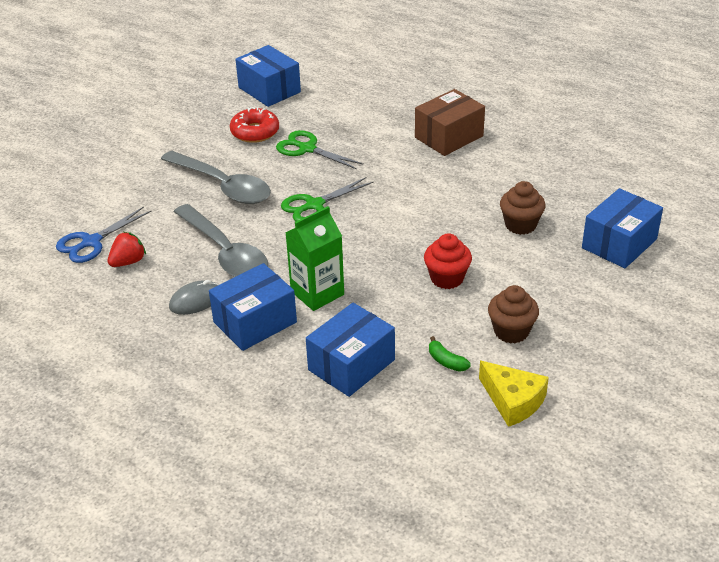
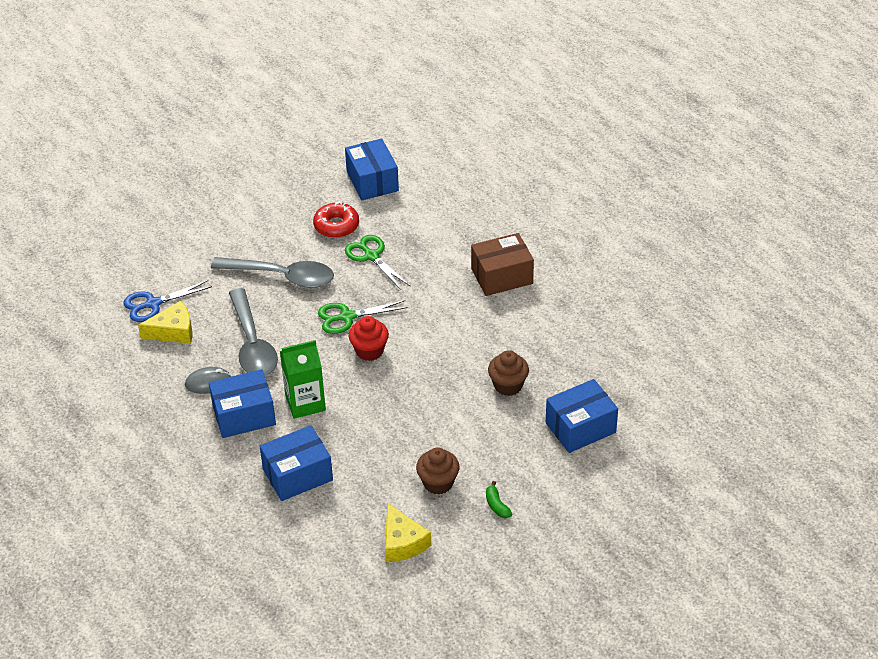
camera: 20 degrees right, 5 degrees up
red strawberry [108,232,146,267] -> yellow cheese [138,301,192,344]
grey spoon [161,151,271,204] -> grey spoon turned 45 degrees counterclockwise [211,257,334,288]
red cupcake [424,233,472,289] -> red cupcake moved to [348,316,389,361]
green banana [429,336,471,372] -> green banana moved to [486,481,512,518]

